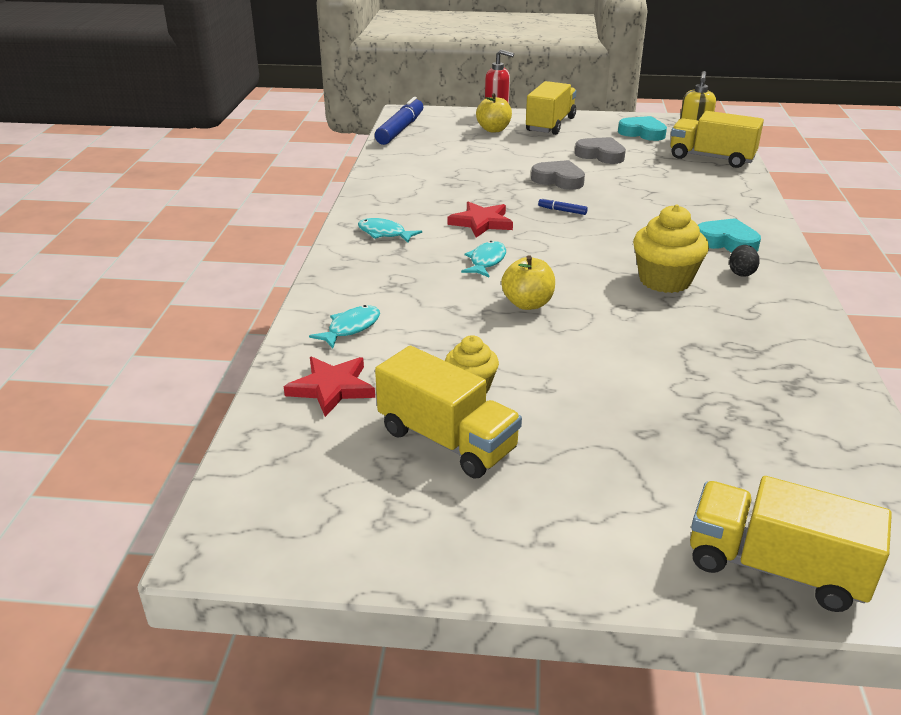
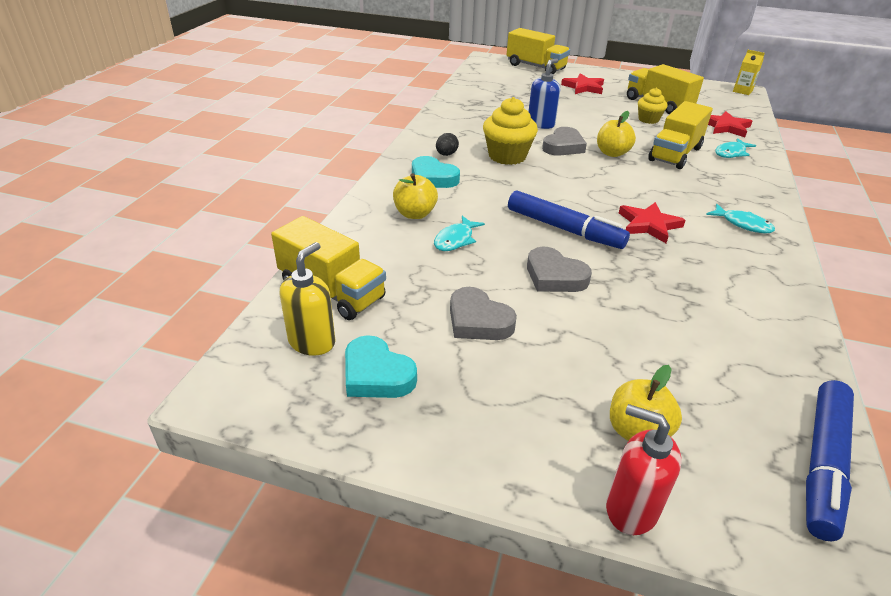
camera: 170 degrees left, 5 degrees up
turquoise fish [461,241,506,277] -> turquoise fish moved to [434,216,485,251]
yellow truck [526,81,576,135] -> yellow truck moved to [648,101,713,169]
blue marker [538,198,588,215] -> blue marker [508,190,630,249], size x2.45
none -> yellow apple [393,173,438,219]
none -> blue soap dispenser [528,58,560,129]
none -> grey heart [542,127,587,156]
none -> red star [561,73,604,94]
none -> yellow carton [733,50,765,95]

